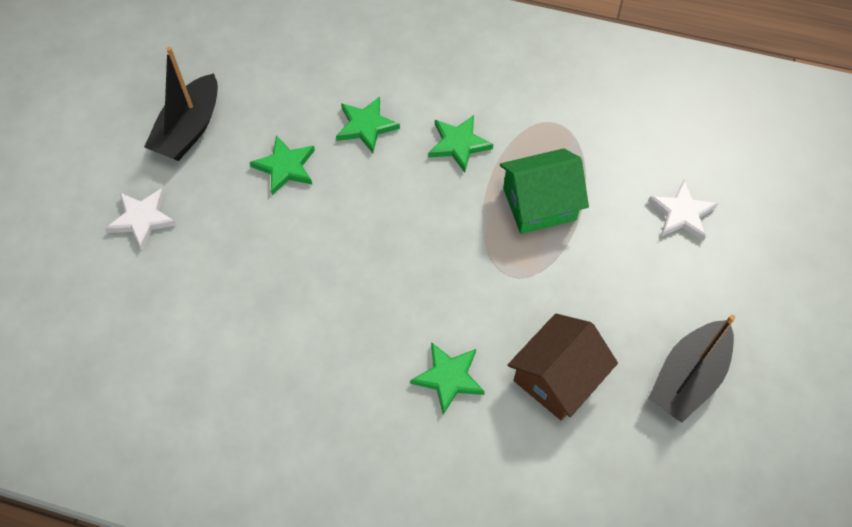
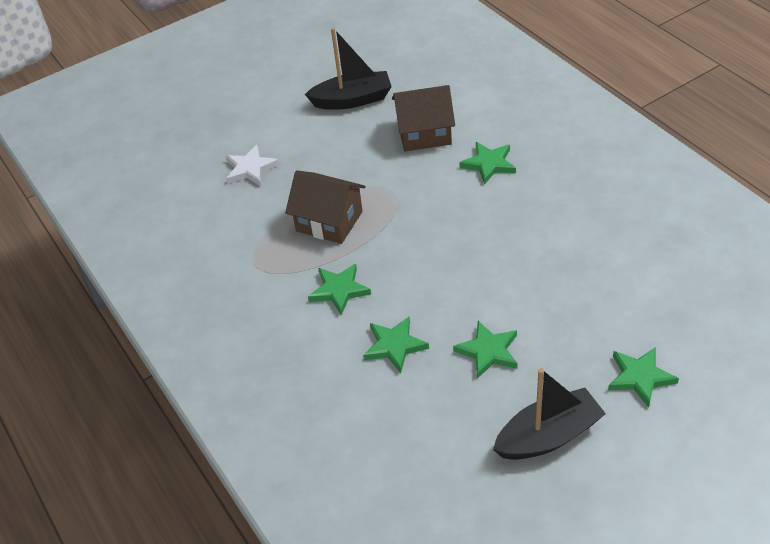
camera: 135 degrees left, 15 degrees down
white star [105,188,177,250] -> green star [608,347,679,408]
green house [500,148,589,234] -> brown house [285,170,366,244]

